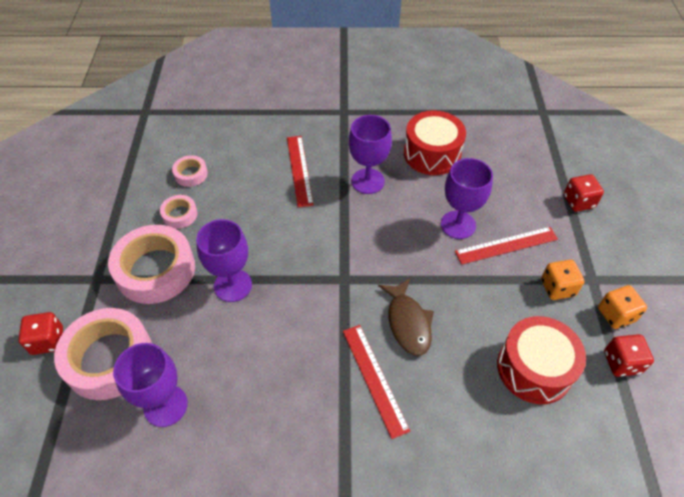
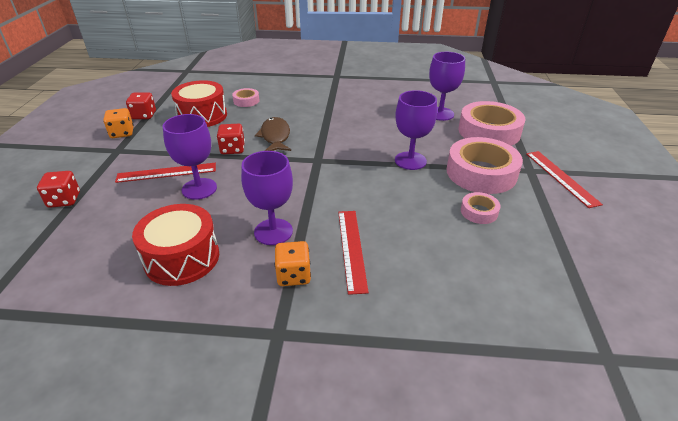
camera: 175 degrees left, 15 degrees down
red dice [18,312,63,355] -> red dice moved to [217,124,245,154]
pink tape [172,155,208,187] -> pink tape moved to [232,88,259,107]
red ruler [343,325,410,439] -> red ruler moved to [526,151,603,208]
orange dice [541,260,584,300] -> orange dice moved to [275,241,311,286]

